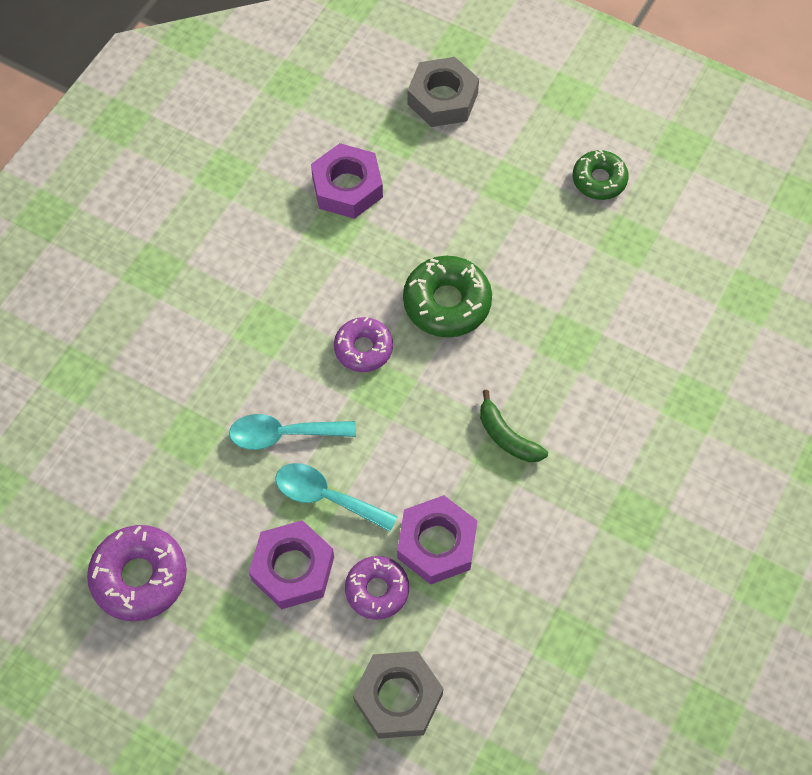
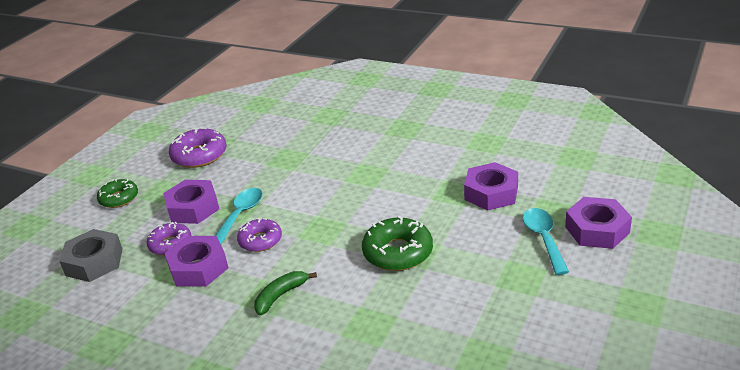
camera: 90 degrees right, 30 degrees down
turquoise spoon [229,414,356,450] -> turquoise spoon moved to [523,208,569,275]
purple donut [334,317,393,372] -> purple donut moved to [237,218,282,252]
grey nut [407,57,479,127] -> purple nut [565,197,632,249]
green donut [573,150,629,200] -> green donut moved to [97,179,138,208]

